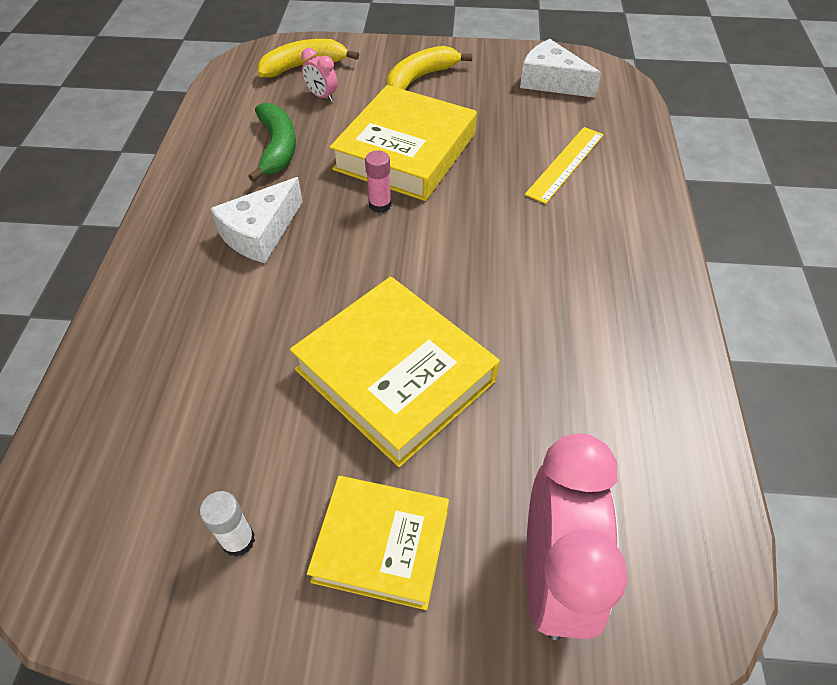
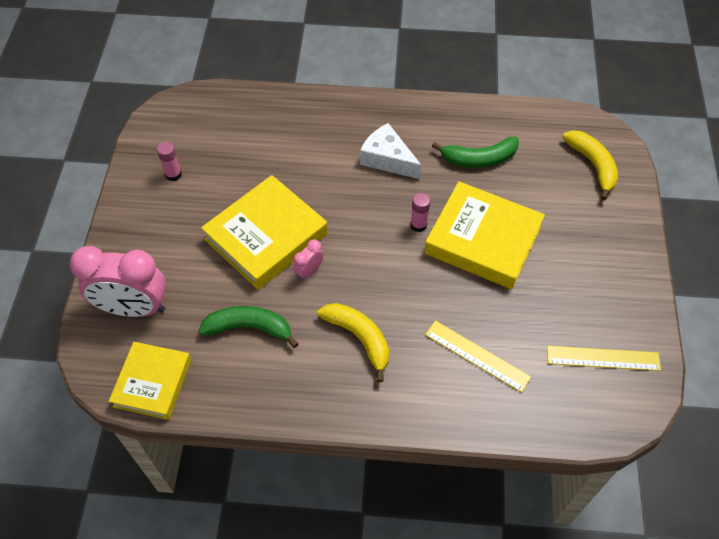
camera: 90 degrees right, 5 degrees up
white glue stick [200,491,255,557] -> pink glue stick [157,142,182,181]
pink clock [301,48,338,102] -> pink clock moved to [293,239,324,281]
yellow book [307,476,449,610] -> yellow book moved to [109,342,191,420]
yellow banana [386,46,472,90] -> yellow banana moved to [317,303,389,382]
white cheese [520,39,601,98] -> yellow ruler [547,346,661,371]
none -> green banana [199,306,299,348]

